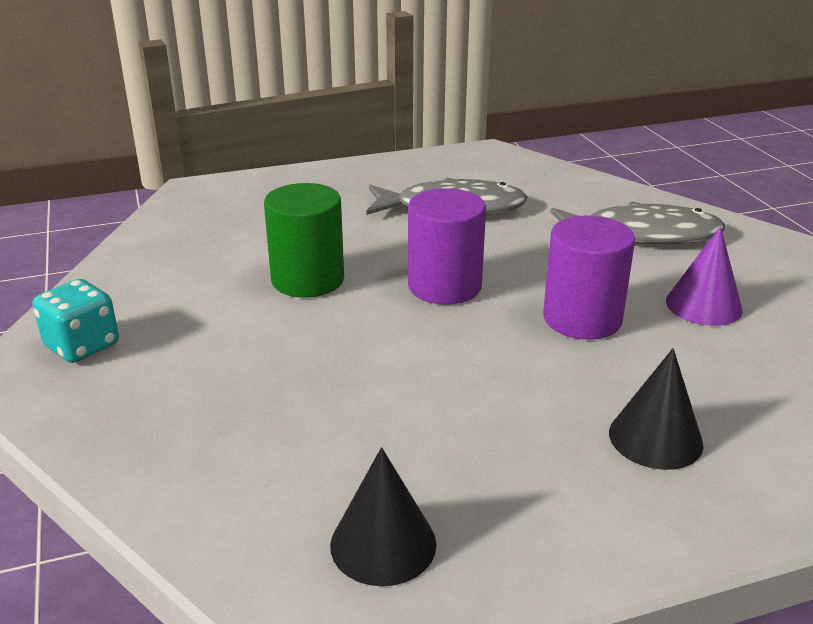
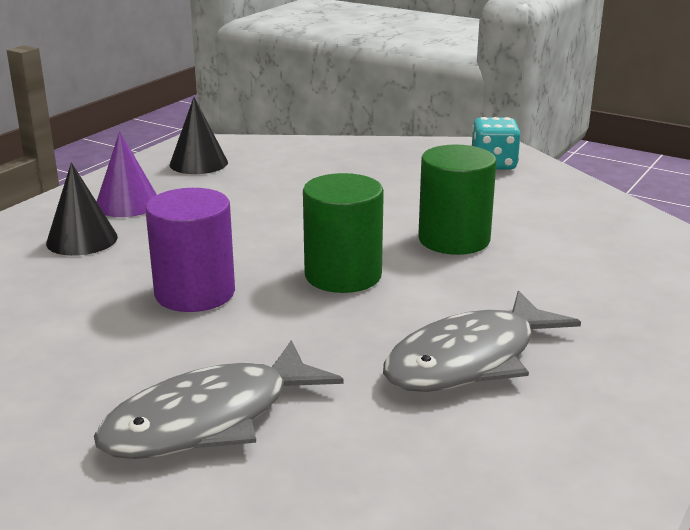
camera: 140 degrees right, 5 degrees down
purple cylinder [408,188,486,305] -> green cylinder [303,173,384,293]
purple cone [666,226,743,326] -> purple cone moved to [96,131,157,217]

